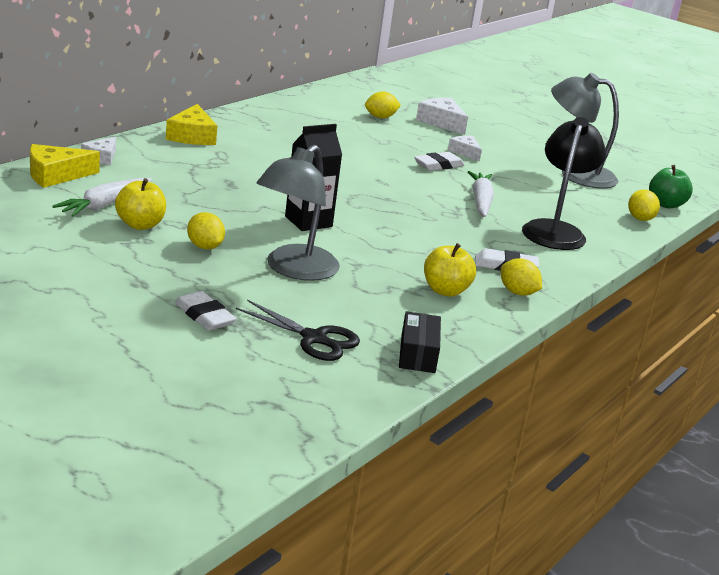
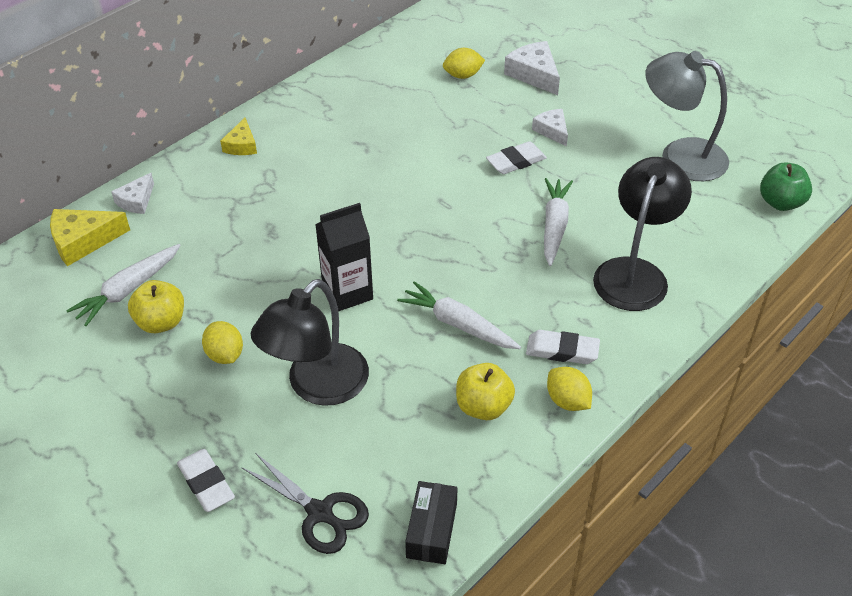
camera: 10 degrees right, 20 degrees up
yellow cheese [166,104,217,145] -> yellow cheese [220,118,257,155], size x0.64
grey lamp [256,145,340,281] -> black lamp [251,279,369,406]
yellow lemon [628,190,660,221] -> none
none -> white carrot [397,281,521,349]

